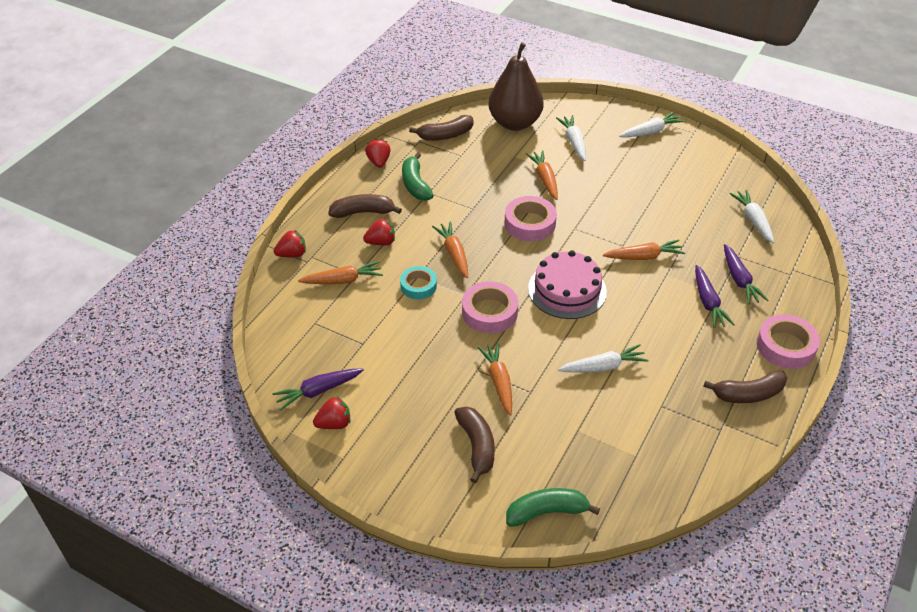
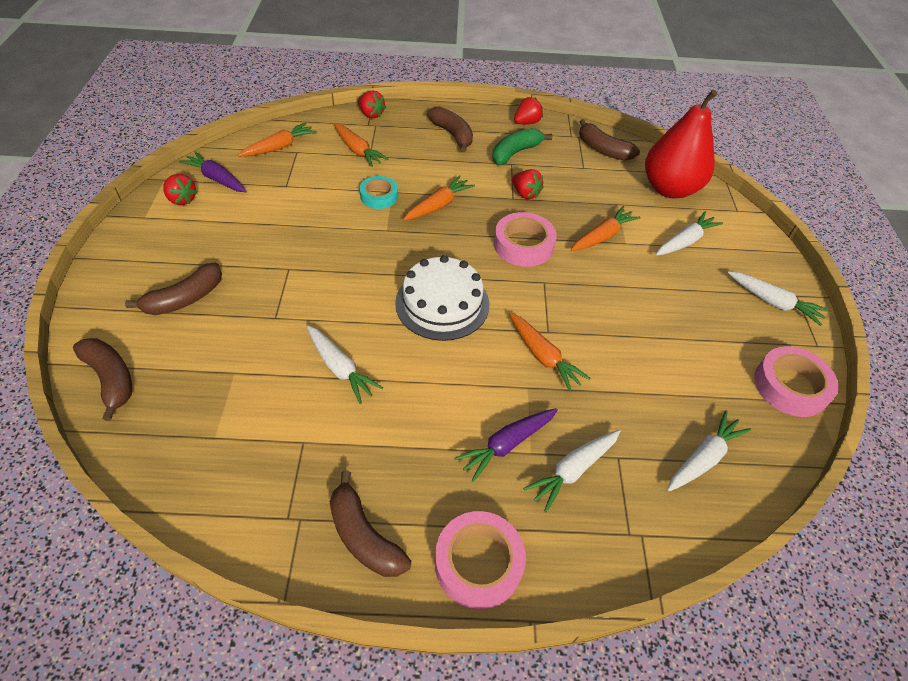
camera: 60 degrees right, 5 degrees up
red strawberry [363,218,395,245] -> red strawberry moved to [512,169,544,199]
pink tape [462,281,518,333] -> pink tape moved to [754,346,838,417]
orange carrot [477,342,512,416] -> orange carrot moved to [237,122,317,157]
brown pear [489,42,544,131] -> red pear [645,90,717,199]
green banana [506,488,600,527] -> brown banana [73,338,132,421]
pink cake [528,250,607,319] -> white cake [395,255,489,341]
purple carrot [724,244,768,304] -> white carrot [523,430,620,512]

